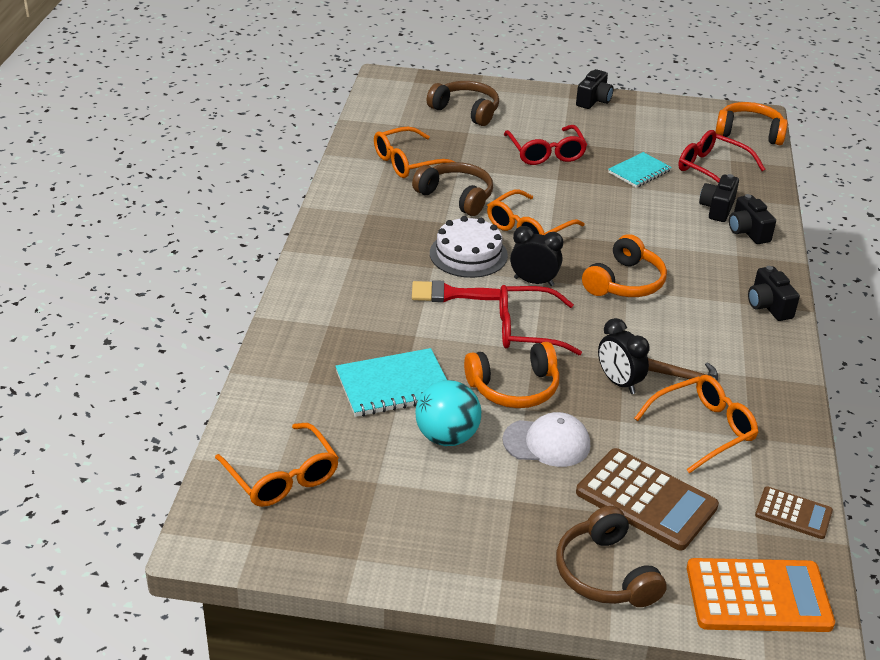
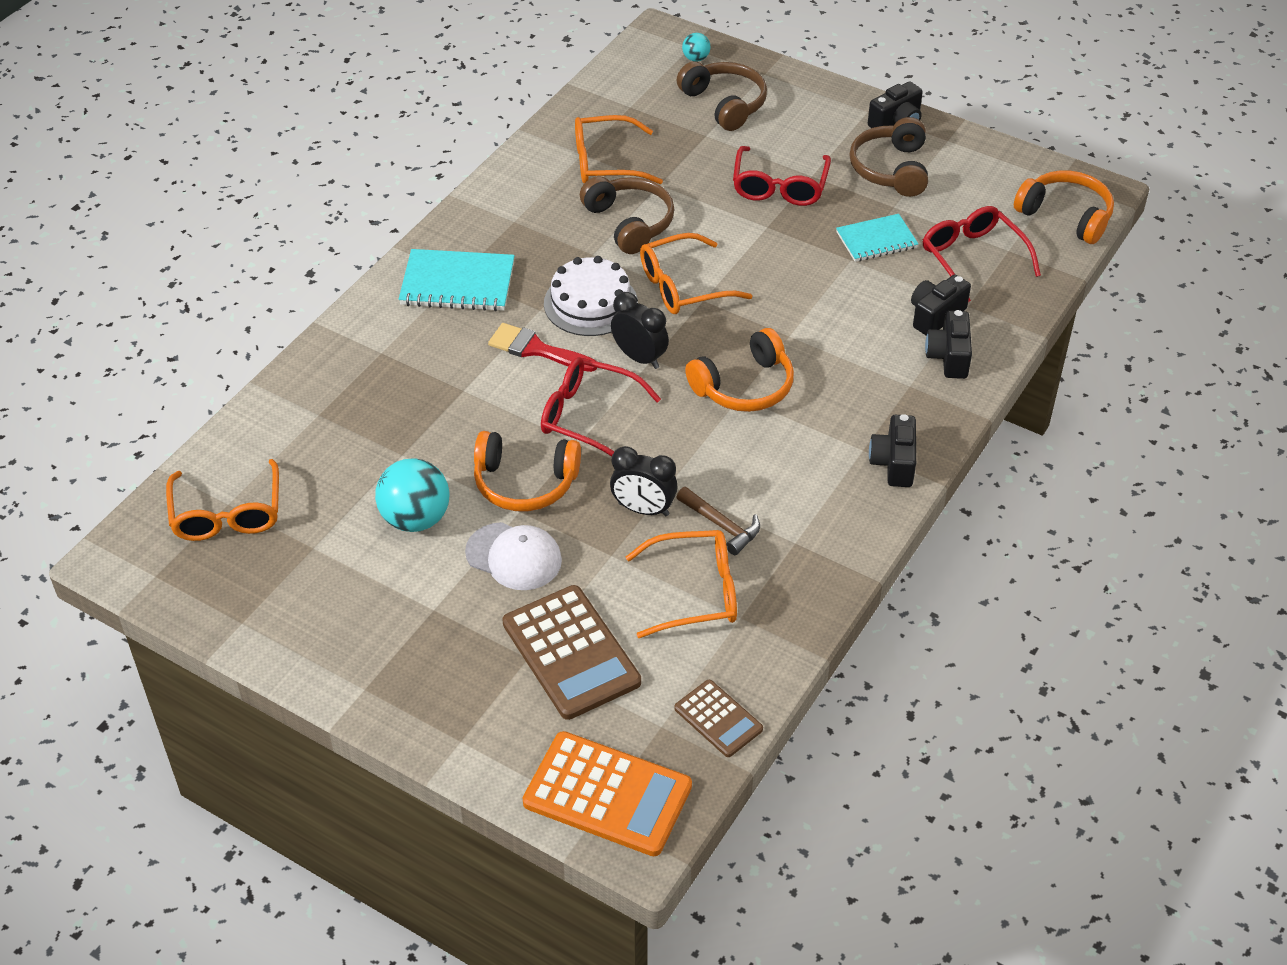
camera: 25 degrees right, 10 degrees up
turquoise notebook [335,348,447,417] -> turquoise notebook moved to [399,249,515,311]
brown headphones [556,506,667,607] -> brown headphones moved to [849,117,928,197]
black clock [598,318,650,394] -> black clock turned 60 degrees counterclockwise [610,446,678,516]
none -> turquoise ball [682,33,711,62]

